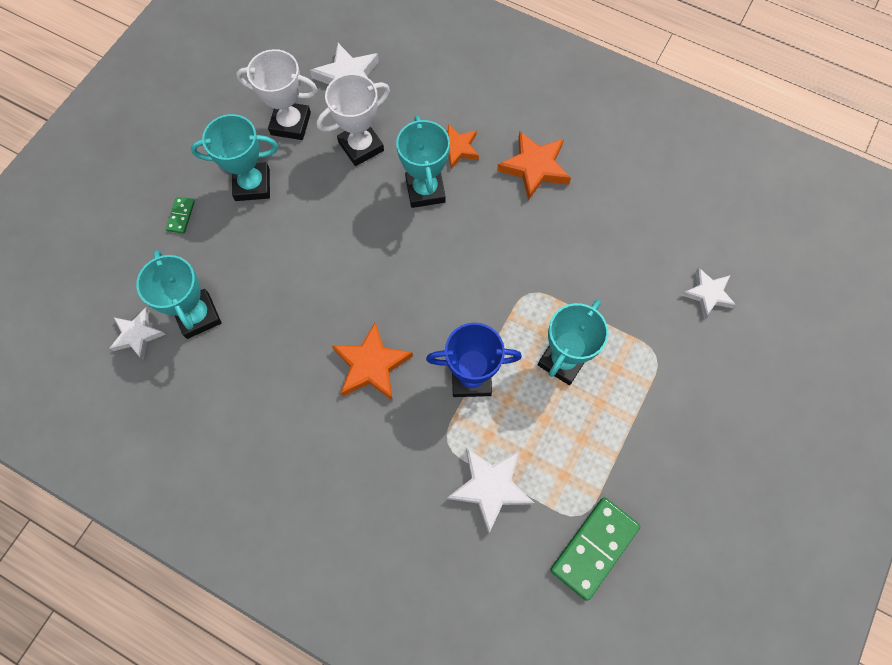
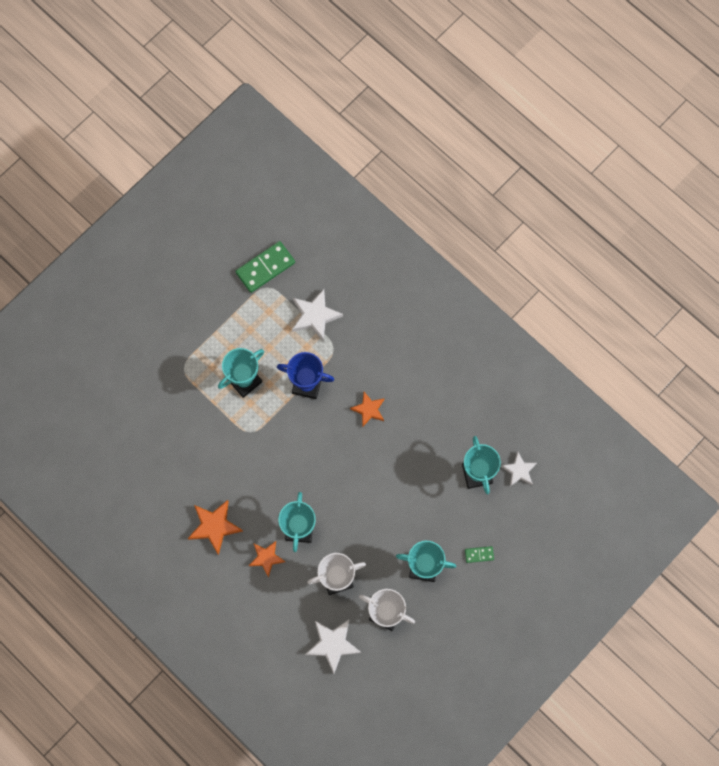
camera: 165 degrees left, 5 degrees up
green domino [166,197,195,234] -> green domino turned 60 degrees clockwise [465,546,494,563]
orange star [332,321,413,401] -> orange star [350,392,385,426], size x0.67
white star [681,268,736,318] -> none

